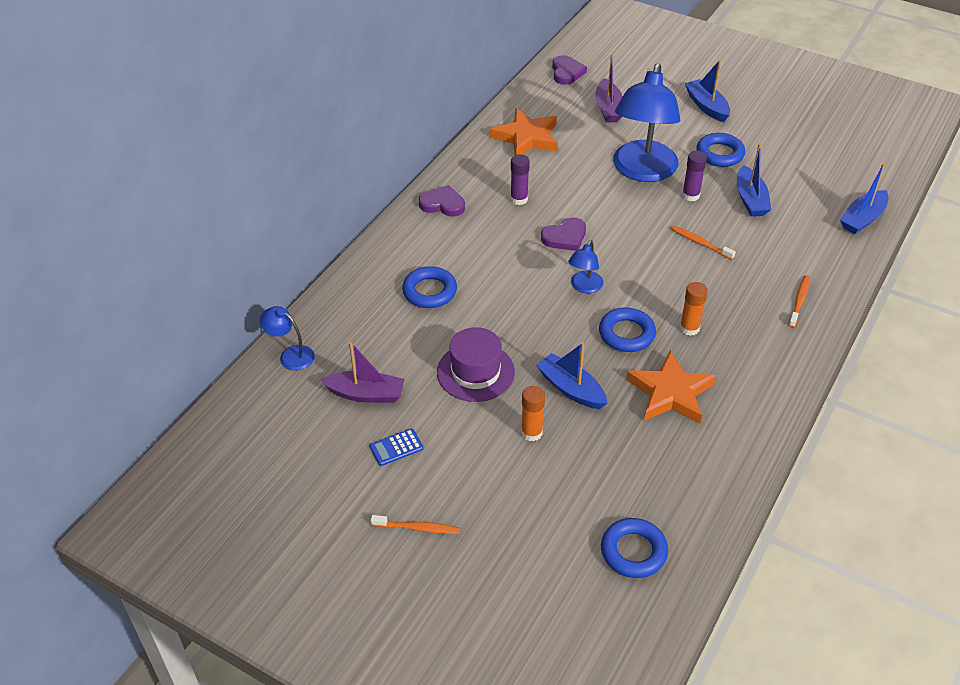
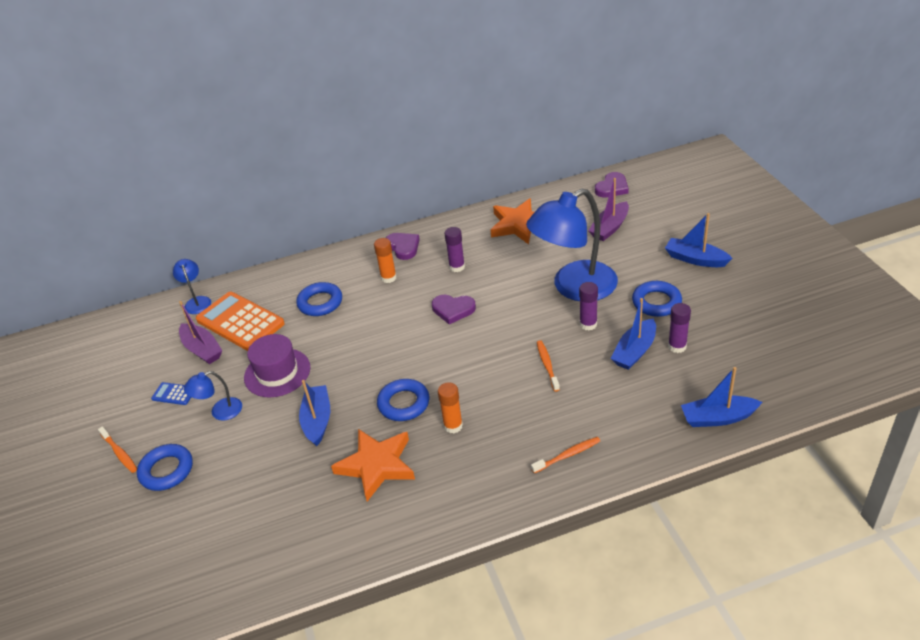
camera: 45 degrees right, 5 degrees down
orange glue stick [521,386,545,441] -> orange glue stick moved to [374,238,397,283]
blue lamp [568,240,603,293] -> blue lamp moved to [184,371,242,421]
blue ring [601,518,668,578] -> blue ring moved to [137,444,193,491]
blue boat [685,60,730,122] -> blue boat turned 75 degrees counterclockwise [665,213,733,267]
none -> orange calculator [196,292,285,351]
none -> purple glue stick [668,303,691,353]

